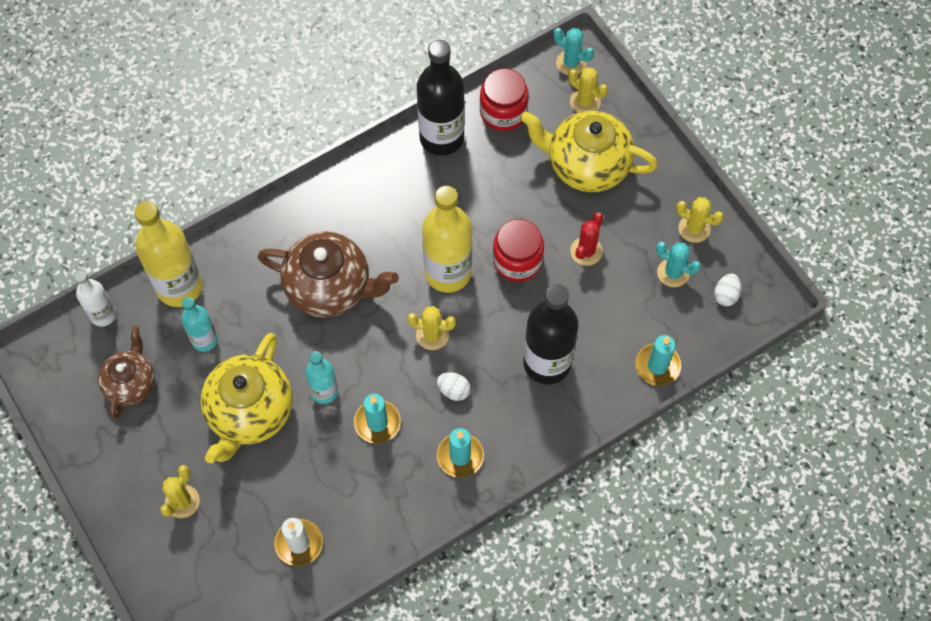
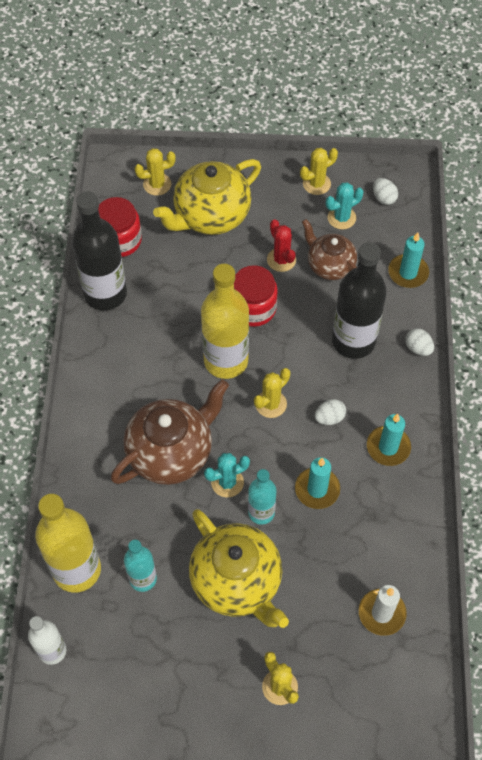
camera: 55 degrees left, 5 degrees down
brown teapot [98,326,155,419] -> brown teapot moved to [302,219,357,280]
turquoise cactus [553,28,594,75] -> turquoise cactus moved to [204,453,250,497]
none -> white egg [405,328,434,356]

